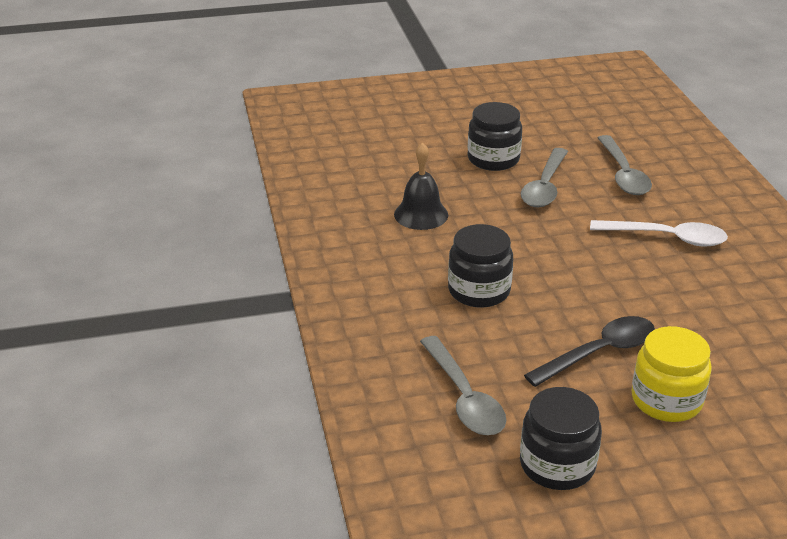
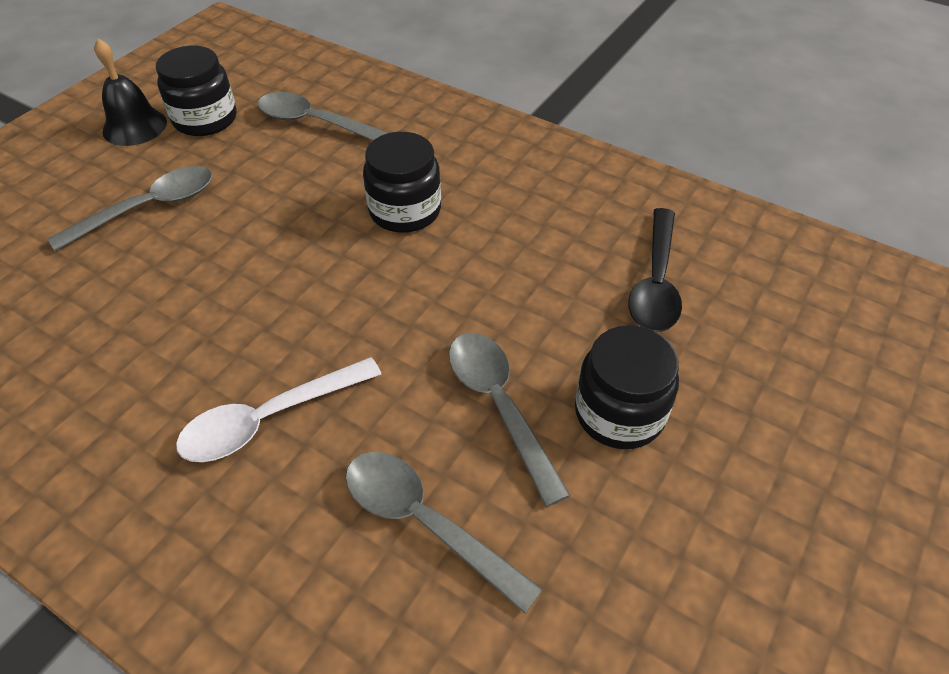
camera: 135 degrees right, 15 degrees up
black bell [394,142,448,230] -> black bell moved to [94,39,167,146]
black spoon [524,316,655,387] -> black spoon moved to [628,208,682,332]
yellow jar [632,326,712,422] -> grey spoon [47,166,213,251]

